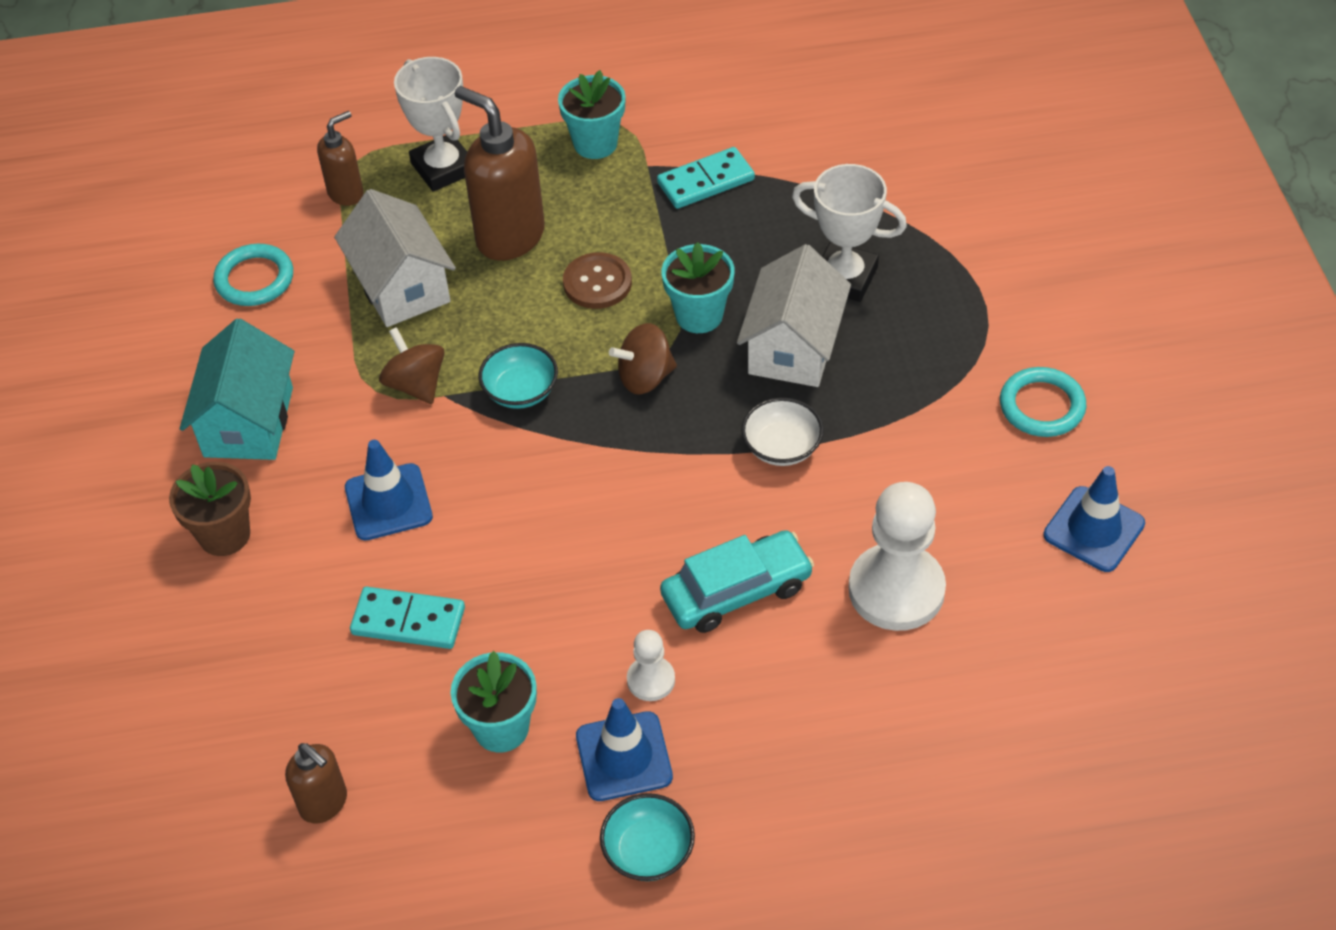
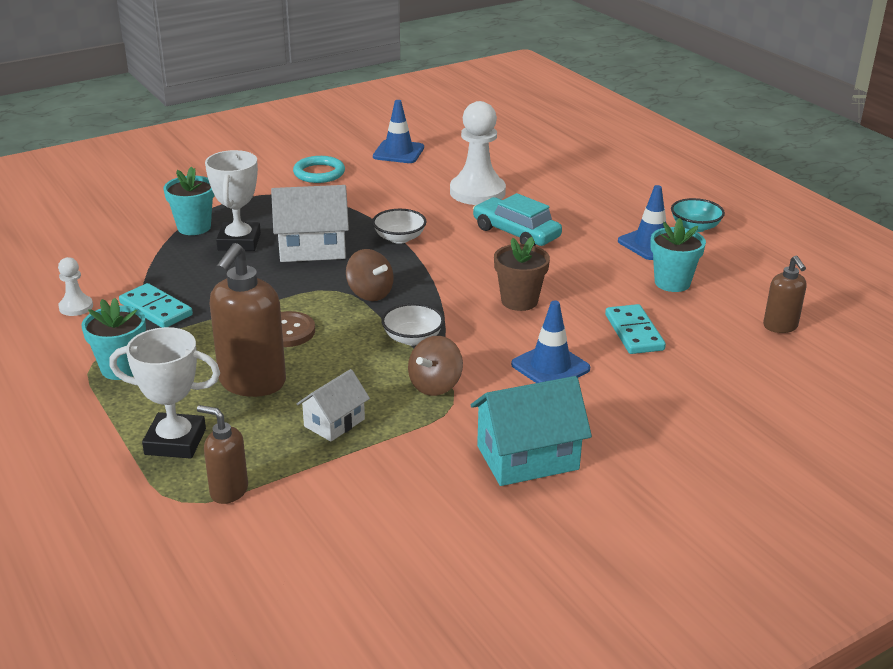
camera: 115 degrees left, 20 degrees down
brown flower pot [169,462,251,556] -> brown flower pot moved to [494,237,550,311]
turquoise ring [213,244,293,306] -> none
brown soap dispenser [285,743,347,823] -> brown soap dispenser turned 150 degrees clockwise [763,256,807,333]
white house [334,189,456,327] -> white house [297,369,370,442], size x0.60
white trophy [394,57,467,192] -> white trophy turned 60 degrees clockwise [109,327,220,459]
turquoise bowl [479,343,558,409] -> white bowl [381,303,444,345]
white pawn [627,630,675,701] -> white pawn moved to [58,257,93,316]
turquoise flower pot [662,242,735,333] -> turquoise flower pot moved to [163,166,215,235]

